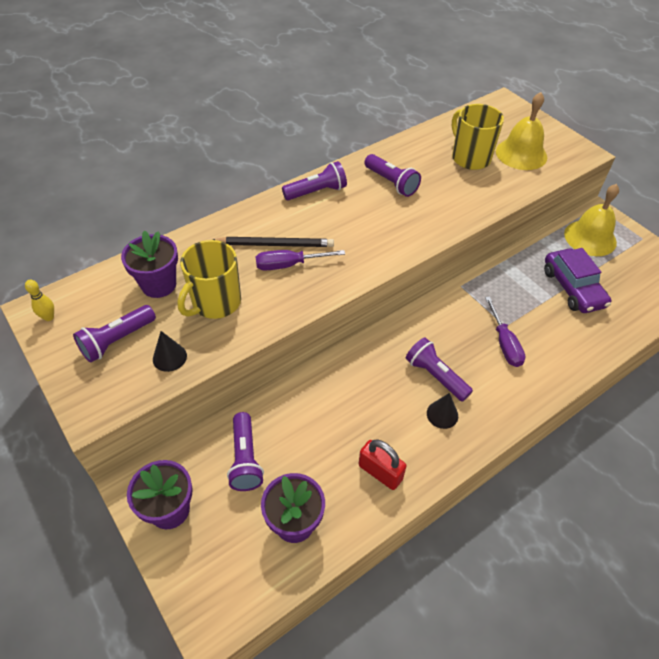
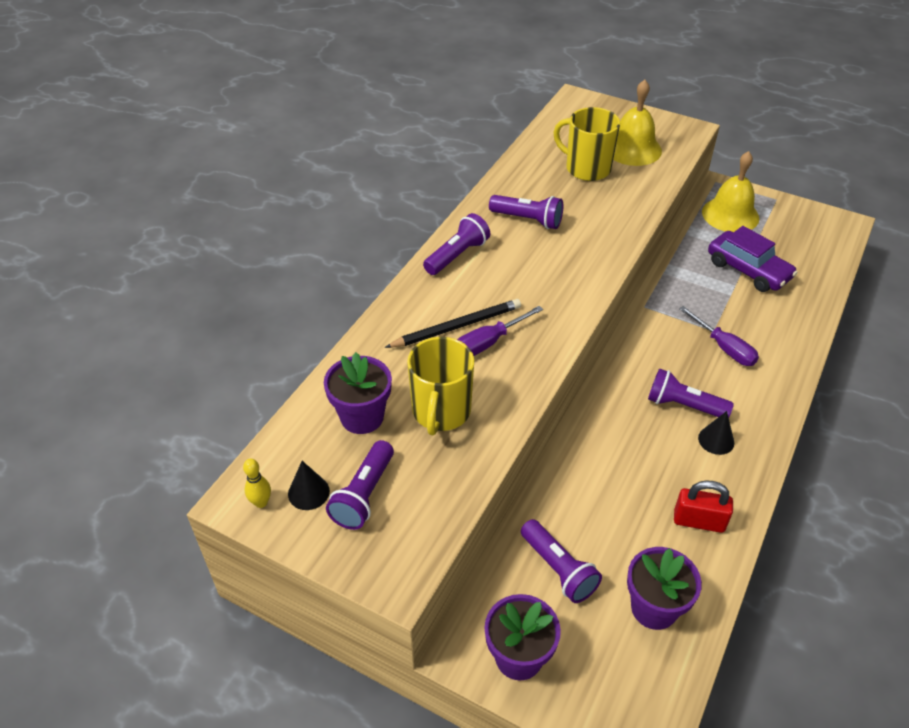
camera: 25 degrees left, 5 degrees down
black cone [153,331,187,372] -> black cone moved to [288,461,330,510]

